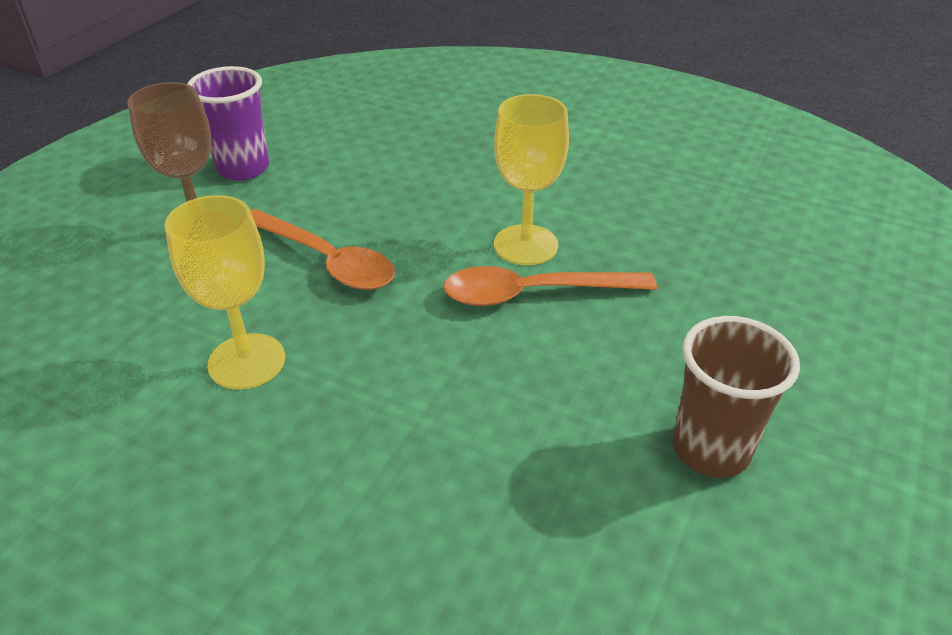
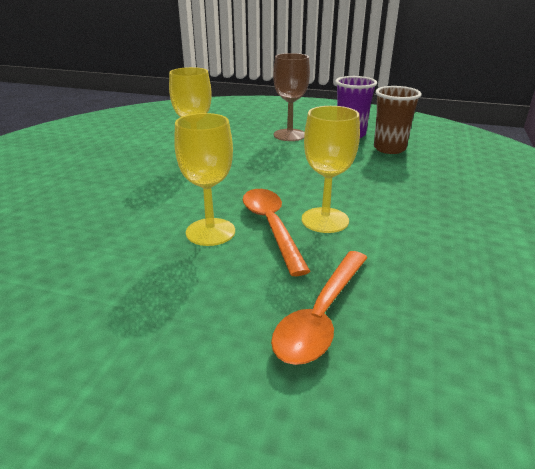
camera: 80 degrees right, 10 degrees down
orange spoon [250,209,395,290] -> orange spoon moved to [271,251,368,365]
brown cup [673,316,800,478] -> brown cup moved to [374,86,422,154]
none -> yellow goblet [174,113,235,246]

